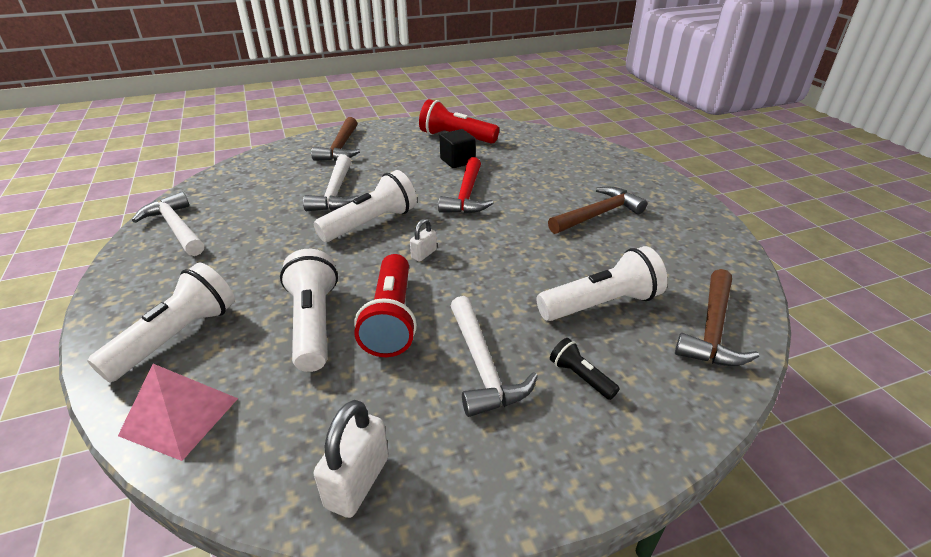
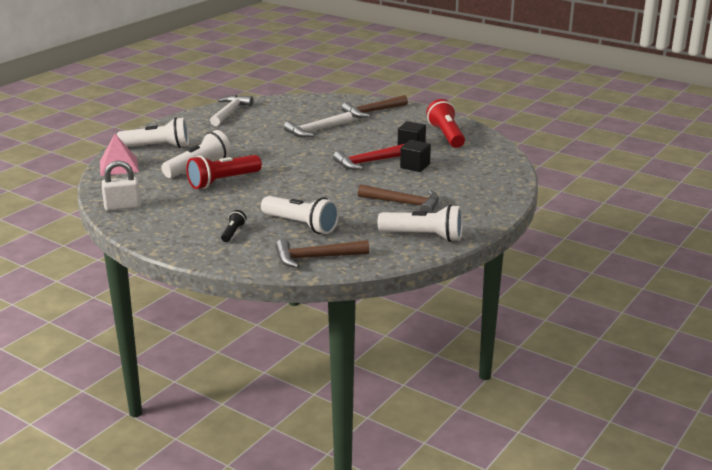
camera: 55 degrees right, 10 degrees down
white flashlight [314,170,417,242] -> white flashlight moved to [378,204,463,242]
white padlock [410,219,437,262] -> none
white hammer [450,296,538,417] -> none
none -> black cube [400,140,431,172]

